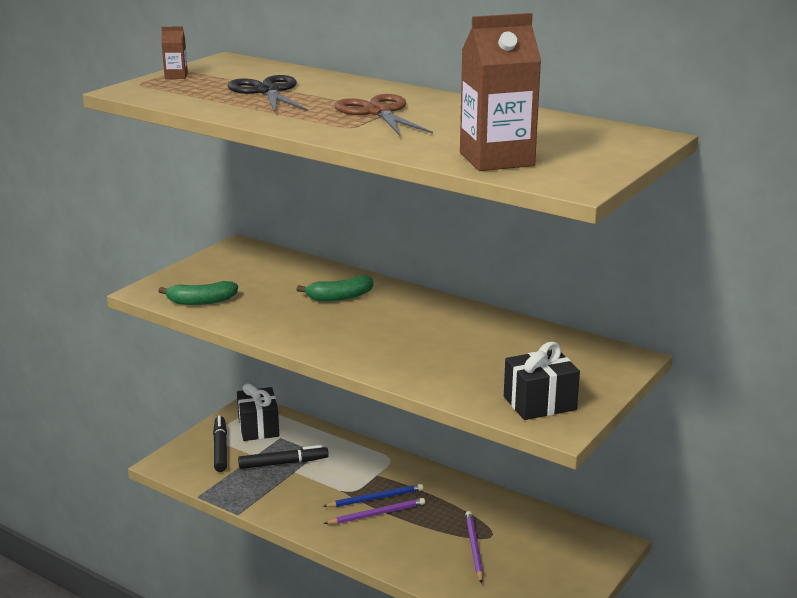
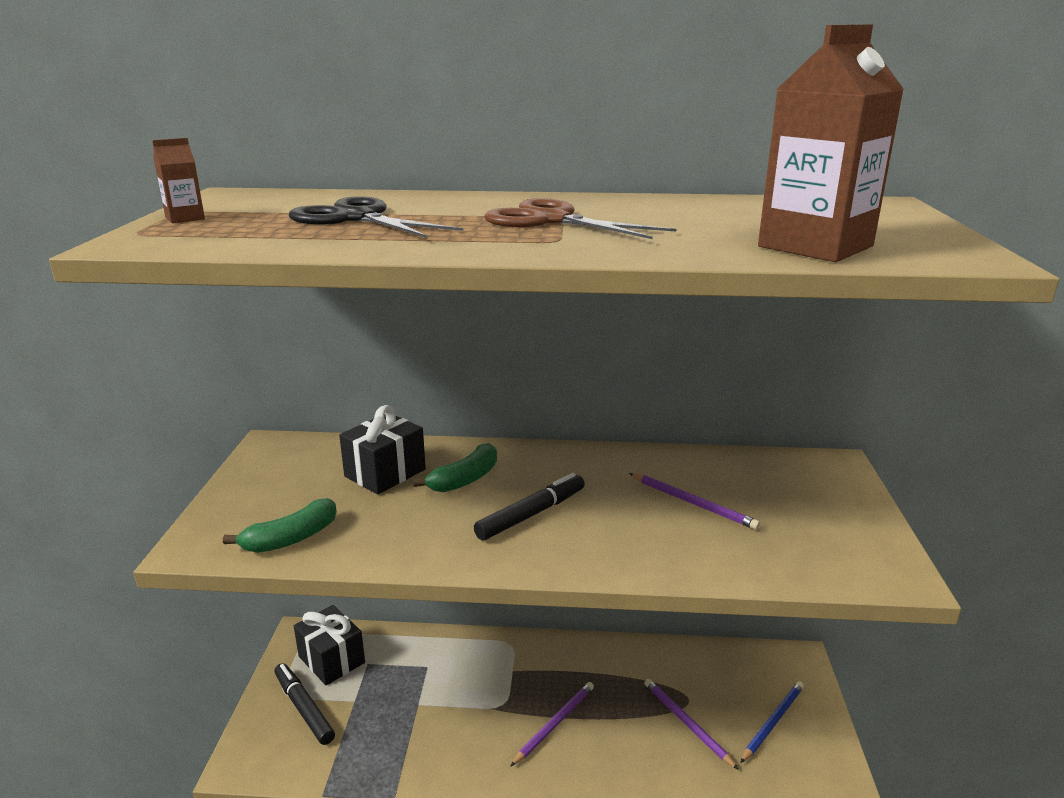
camera: 30 degrees left, 0 degrees up
black marker [238,445,329,469] -> black marker moved to [474,473,585,540]
blue pencil [323,484,423,507] -> blue pencil moved to [740,681,804,763]
black gift [504,342,580,420] -> black gift moved to [339,405,426,494]
none -> purple pencil [629,473,760,530]

